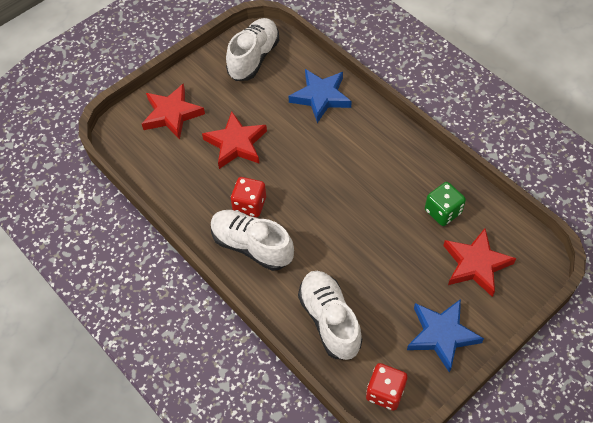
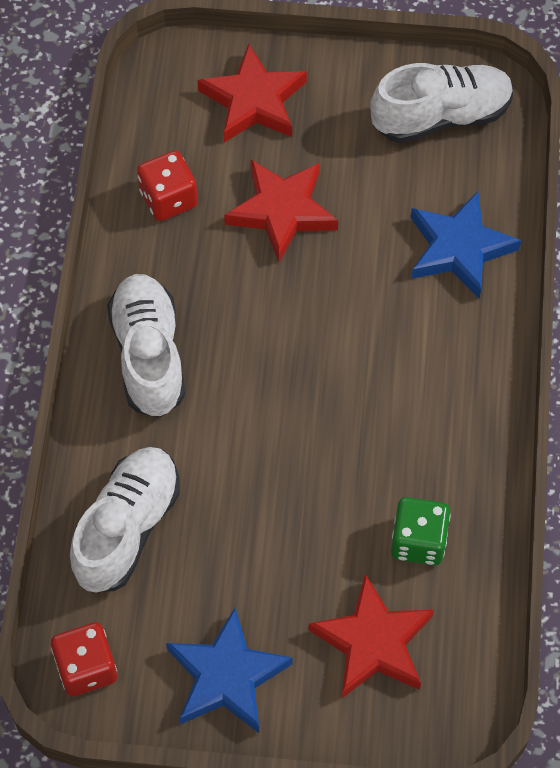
camera: 45 degrees right, 5 degrees up
red dice [231,177,266,217] -> red dice moved to [137,150,198,221]

